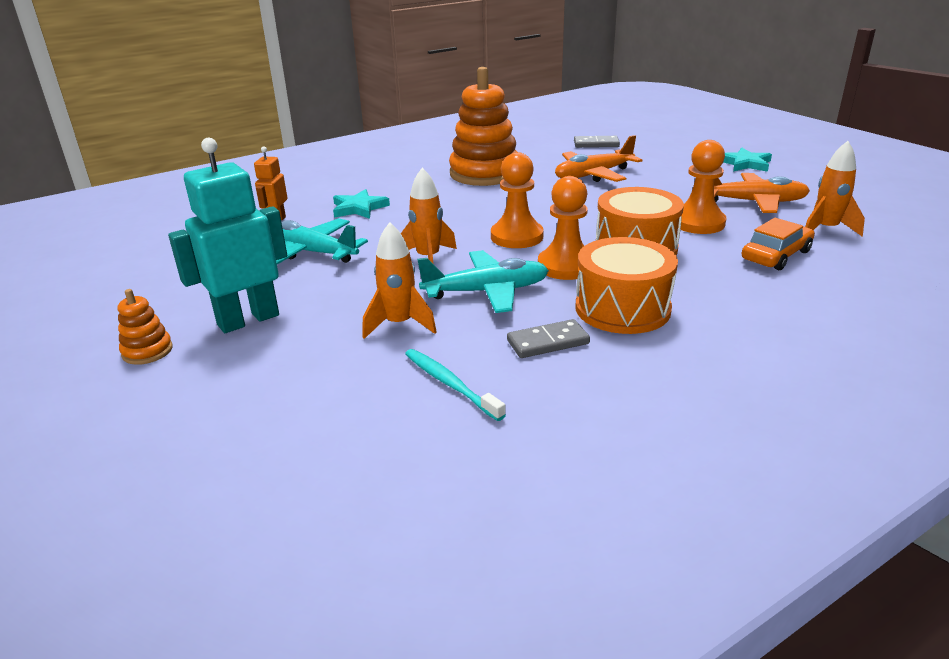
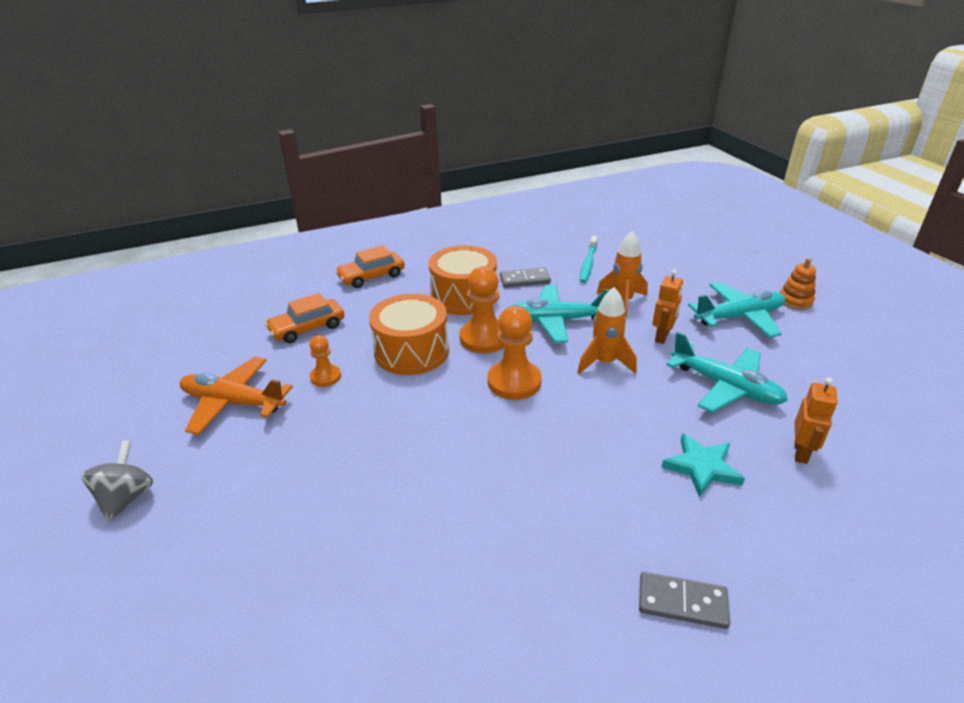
camera: 170 degrees left, 5 degrees up
turquoise robot [168,138,287,333] -> turquoise plane [688,282,785,338]
turquoise toothbrush [405,349,506,421] -> turquoise toothbrush turned 45 degrees clockwise [580,236,598,283]
orange stacking toy [449,67,517,186] -> none
orange plane [555,135,642,182] -> none
grey domino [574,136,620,148] -> grey domino moved to [639,572,730,629]
orange pawn [678,140,726,234] -> orange pawn [309,335,341,387], size x0.57
turquoise star [723,148,772,172] -> grey spinning top [81,440,153,522]
orange rocket [805,141,865,237] -> none
none -> orange car [335,245,405,288]
none -> orange robot [653,269,683,344]

